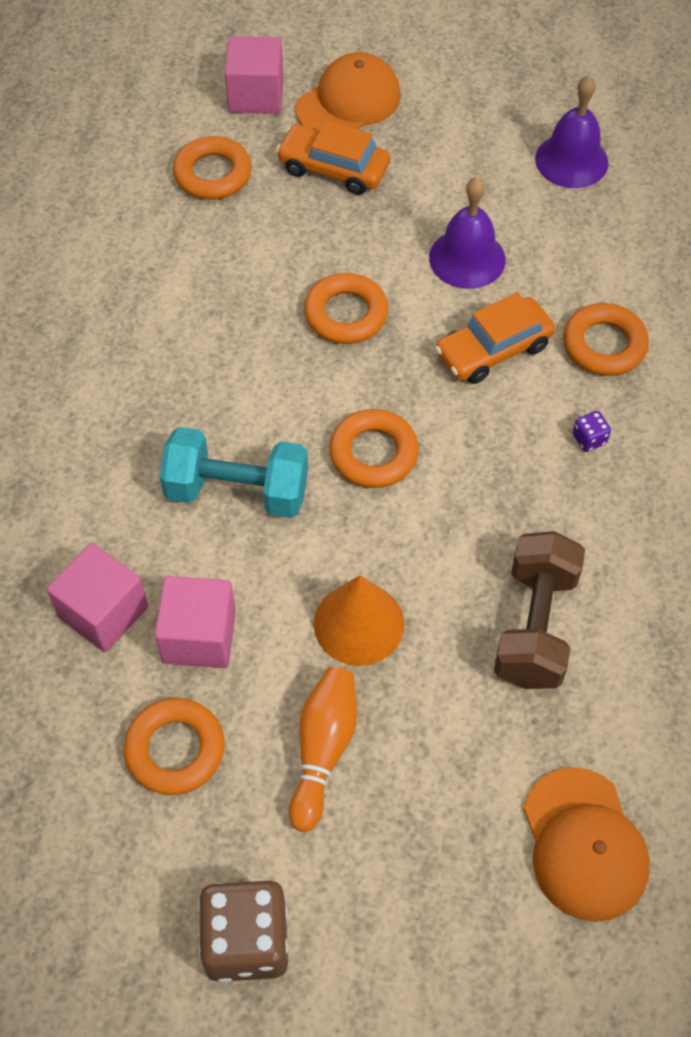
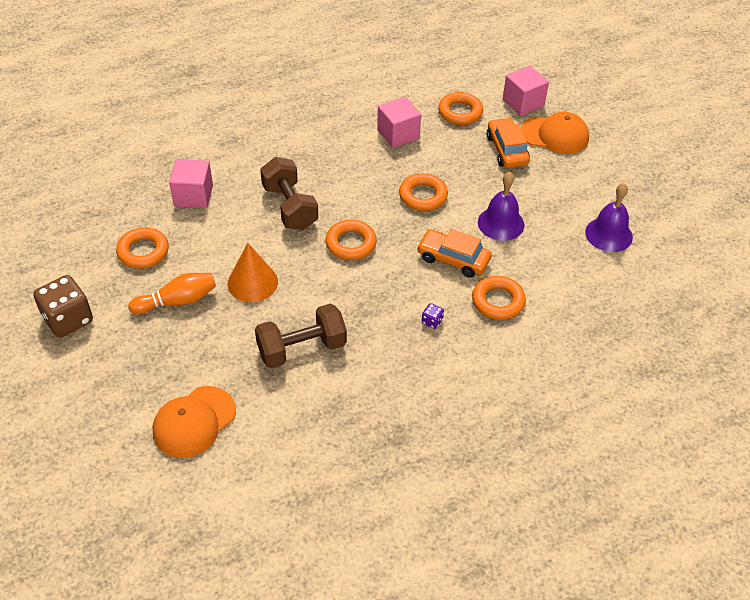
camera: 55 degrees right, 10 degrees down
pink cube [155,576,236,668] -> pink cube moved to [377,97,421,148]
turquoise dumbbell [160,427,308,518] -> brown dumbbell [260,157,318,230]

